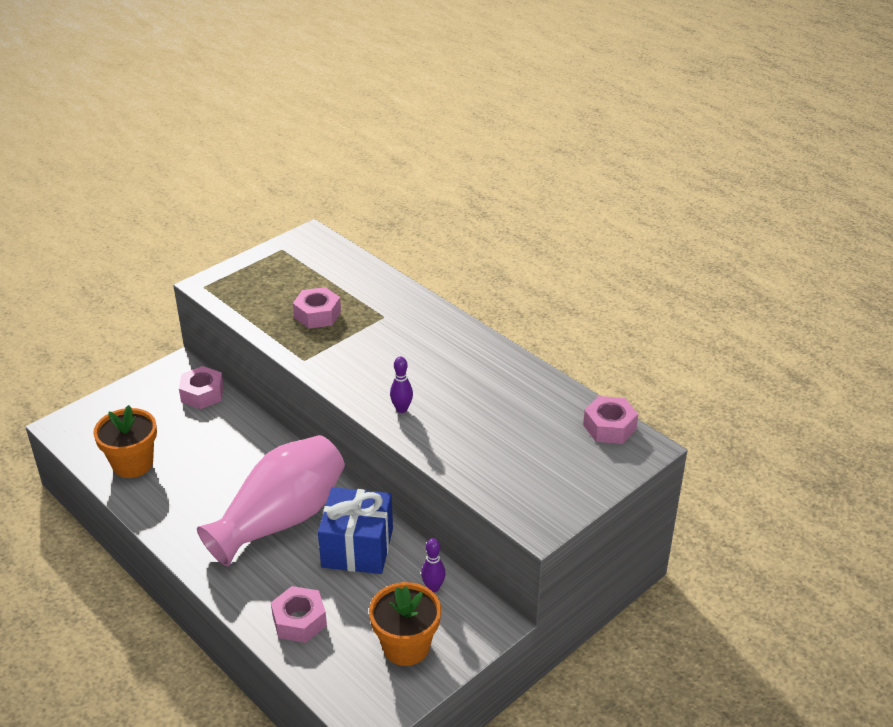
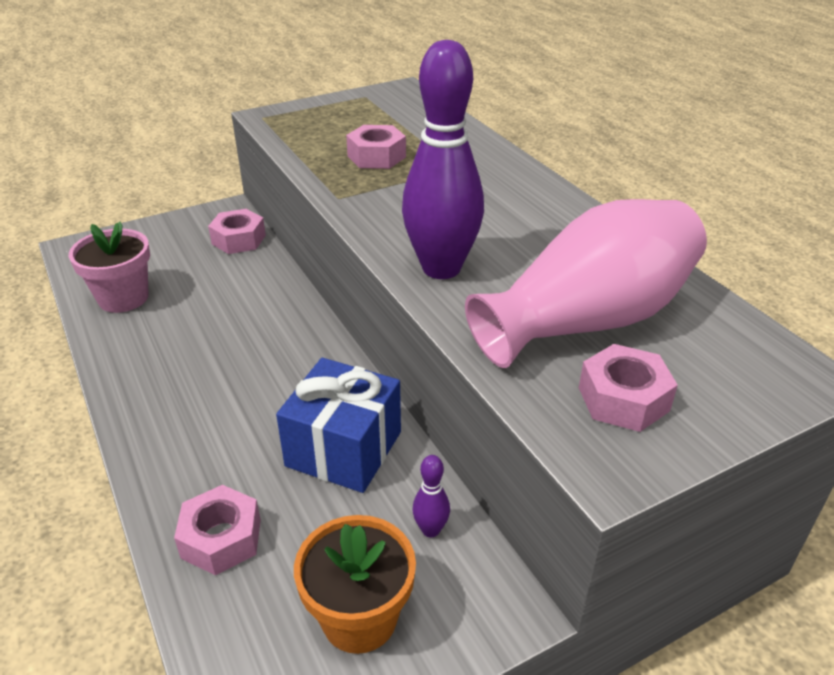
camera: 15 degrees right, 0 degrees up
orange flower pot [93,405,157,478] -> pink flower pot [69,222,150,313]
pink vase [197,435,345,566] -> pink vase moved to [465,199,707,368]
purple bowling pin [390,357,413,413] -> purple bowling pin [402,40,484,279], size x2.40
pink nut [583,396,638,444] -> pink nut moved to [579,344,678,432]

